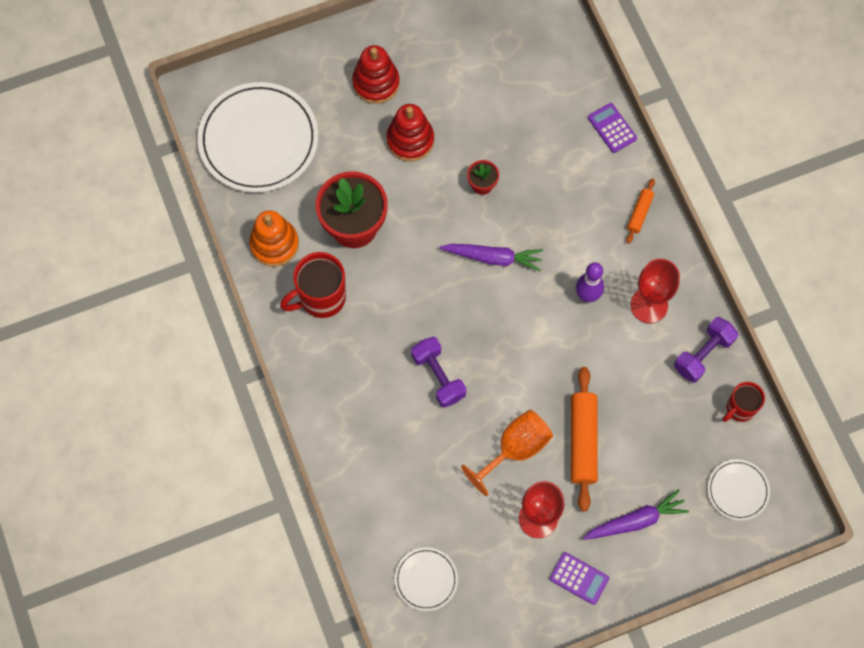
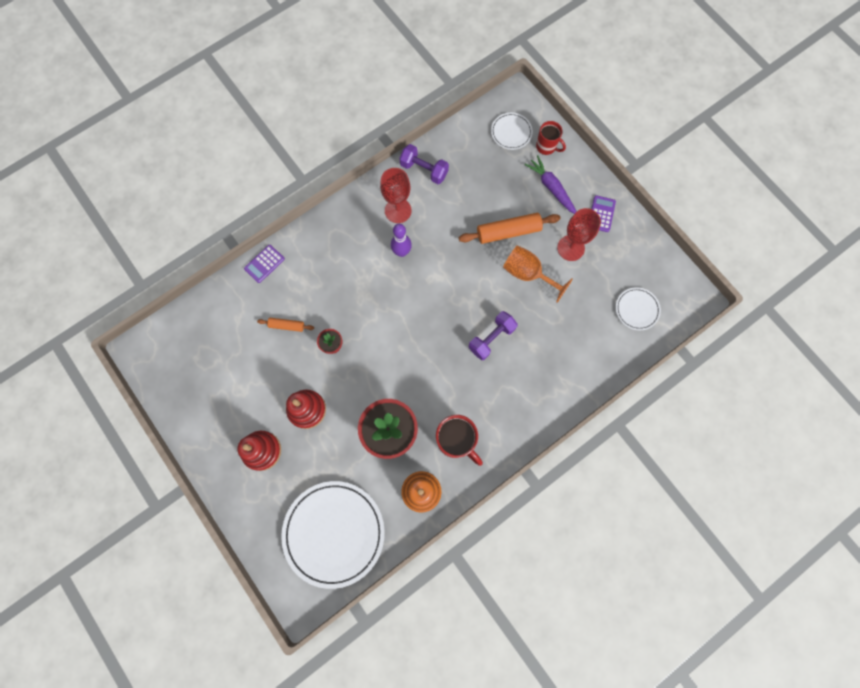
camera: 105 degrees left, 5 degrees up
purple carrot [439,244,543,271] -> none
orange rolling pin [626,179,655,244] -> orange rolling pin moved to [257,318,314,332]
red mug [723,382,765,422] -> red mug moved to [536,121,566,155]

